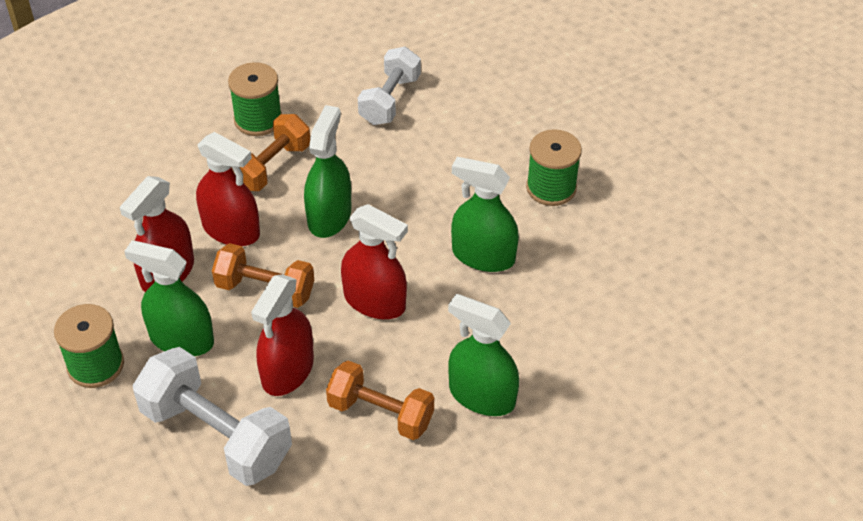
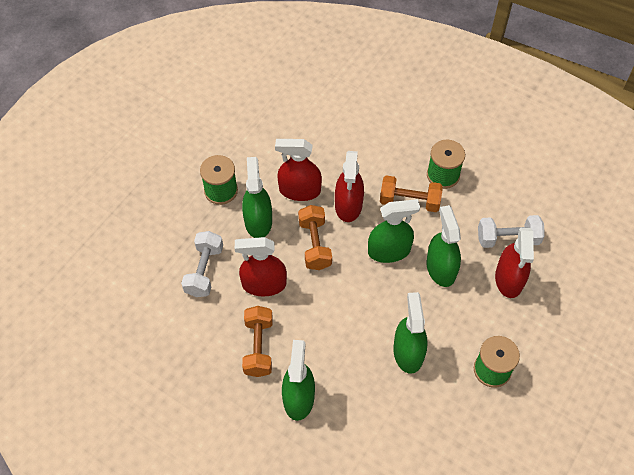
camera: 65 degrees right, 10 degrees up
white dumbbell [133,347,292,486] -> white dumbbell [181,231,223,297], size x0.66
red spray bottle [341,204,408,319] -> red spray bottle moved to [495,227,534,298]
none -> green spray bottle [426,205,461,287]

